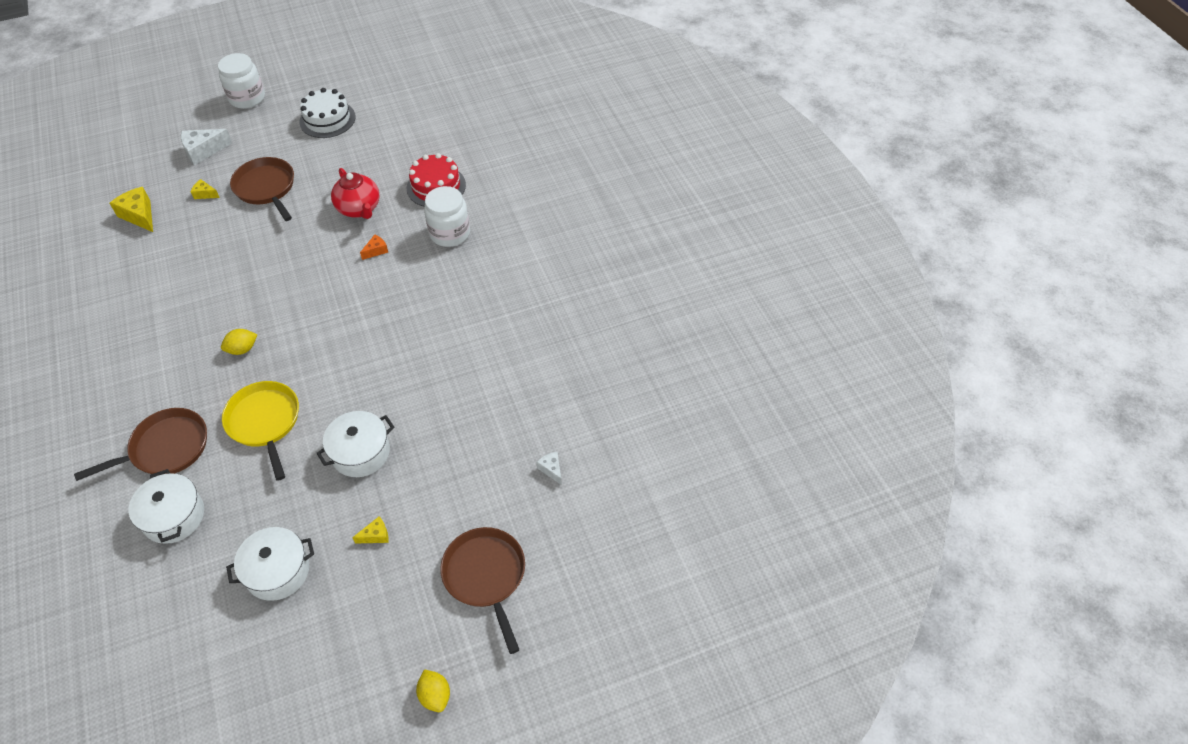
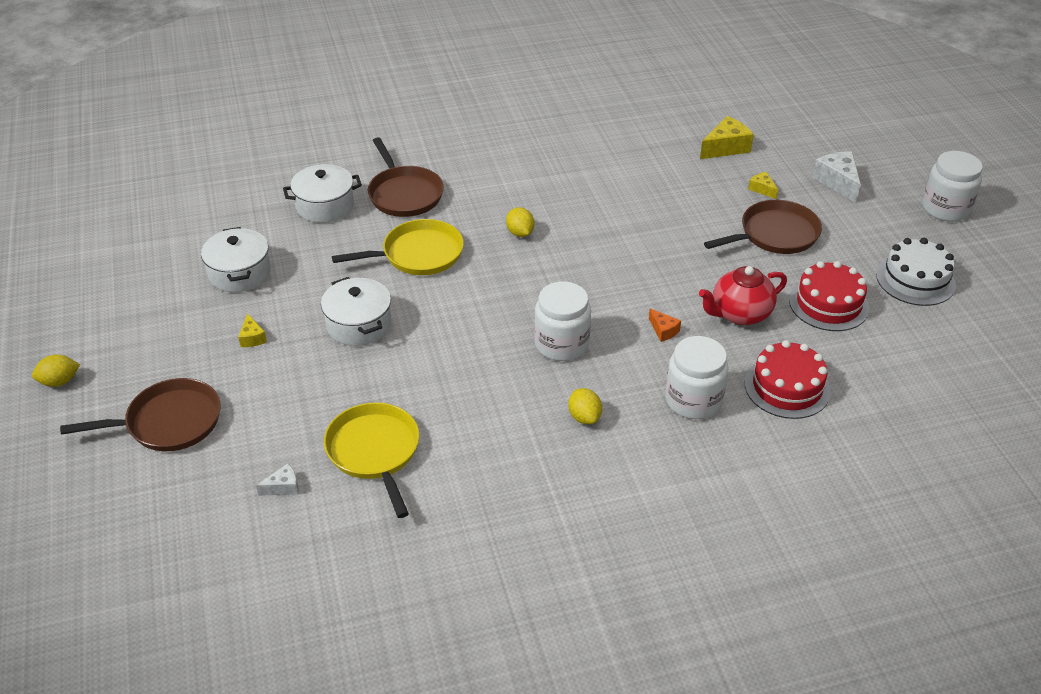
camera: 95 degrees right, 10 degrees down
yellow cheese [191,179,220,199] -> yellow cheese turned 60 degrees counterclockwise [748,172,778,199]
none -> yellow pan [324,402,420,518]
none -> white jar [534,282,591,361]
none -> yellow lemon [568,388,602,424]
none -> red cake [789,261,869,331]

